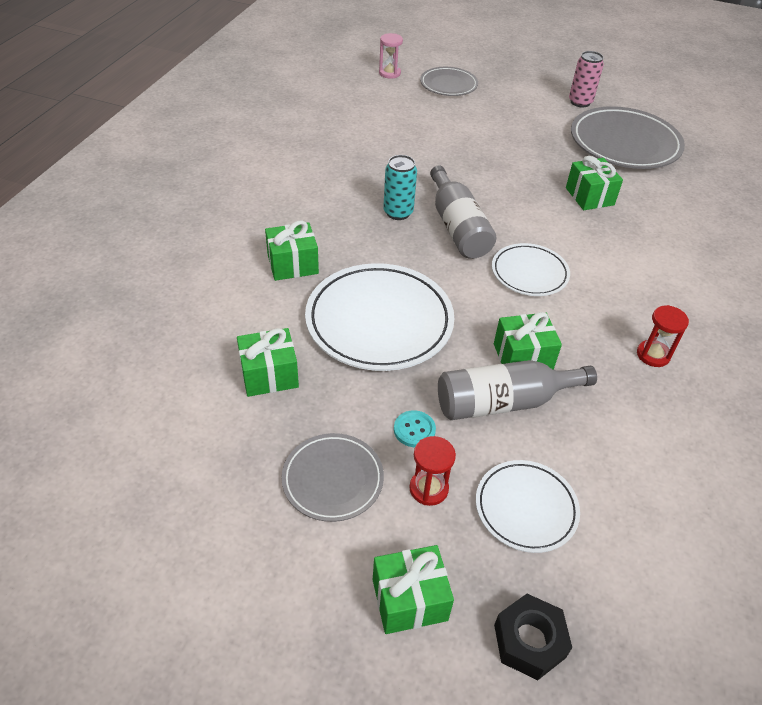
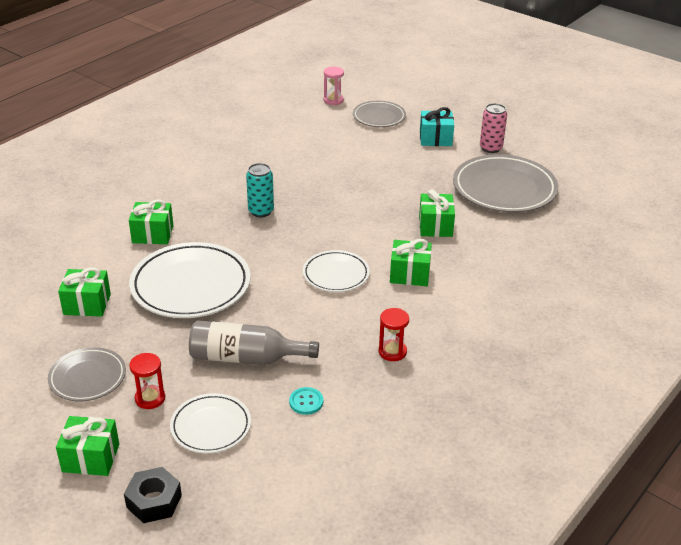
camera: 20 degrees right, 10 degrees down
turquoise button [394,410,436,447] -> turquoise button moved to [289,387,323,415]
grey bottle [430,165,496,259] -> none
green gift [494,312,562,370] -> green gift moved to [390,239,432,286]
none -> turquoise gift [420,107,454,146]

